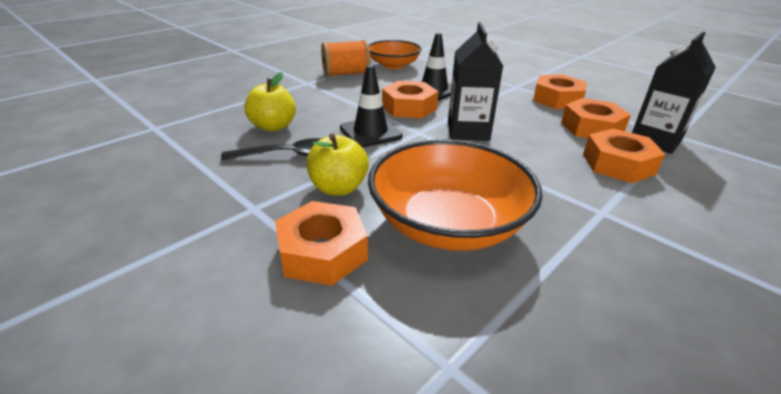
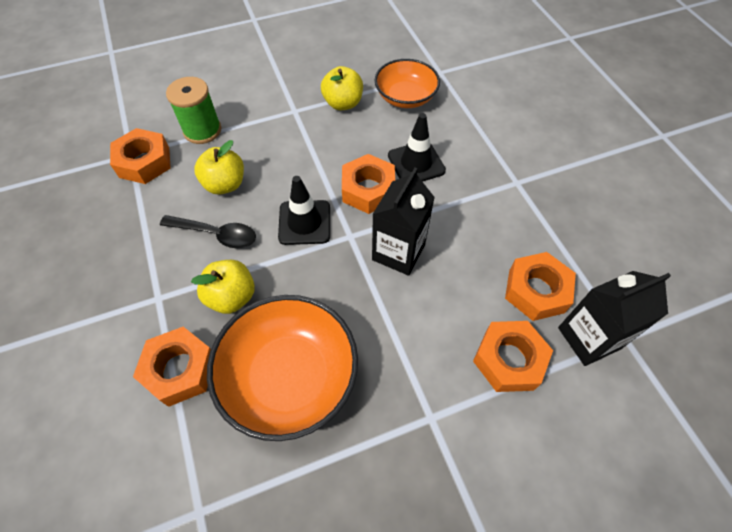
camera: 25 degrees right, 25 degrees up
orange spool [321,40,371,77] -> yellow apple [321,66,363,110]
orange nut [533,74,586,109] -> orange nut moved to [110,128,171,184]
none -> green spool [166,77,221,144]

